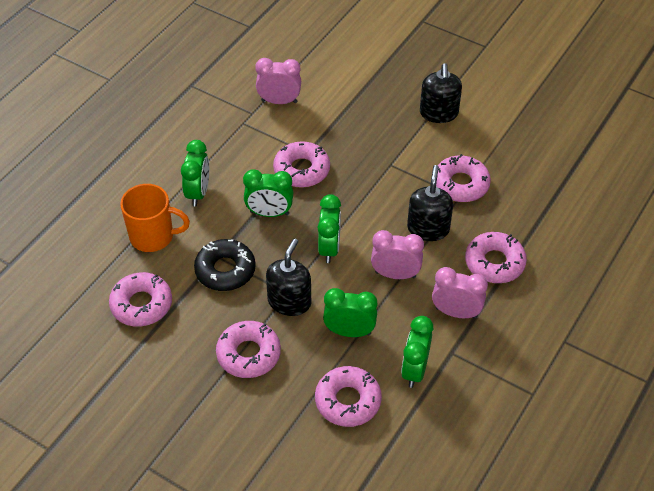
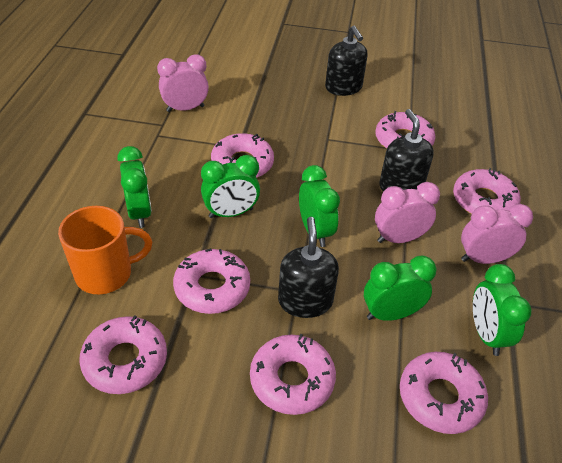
camera: 25 degrees left, 5 degrees down
black donut [194,239,256,291] -> pink donut [173,248,250,314]

